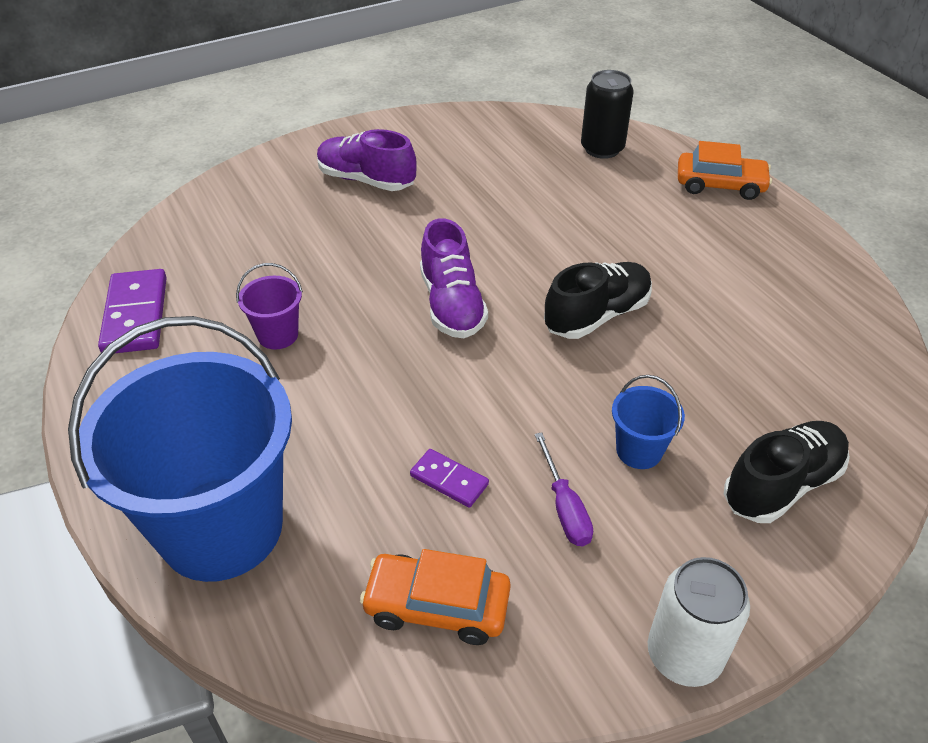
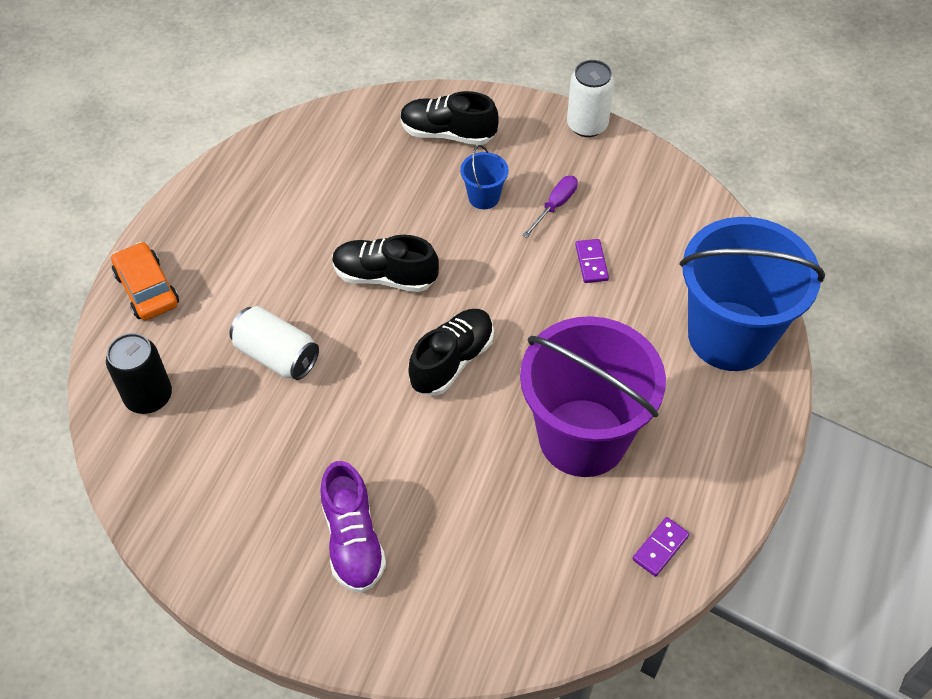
camera: 130 degrees left, 10 degrees up
purple domino [98,269,167,353] -> purple domino [632,517,689,577], size x0.56
purple bucket [236,263,303,349] -> purple bucket [520,316,666,477], size x2.48
orange car [360,549,511,645] -> none
purple shoe [420,219,488,338] -> black shoe [408,309,494,396]
none -> white can [229,306,319,380]

